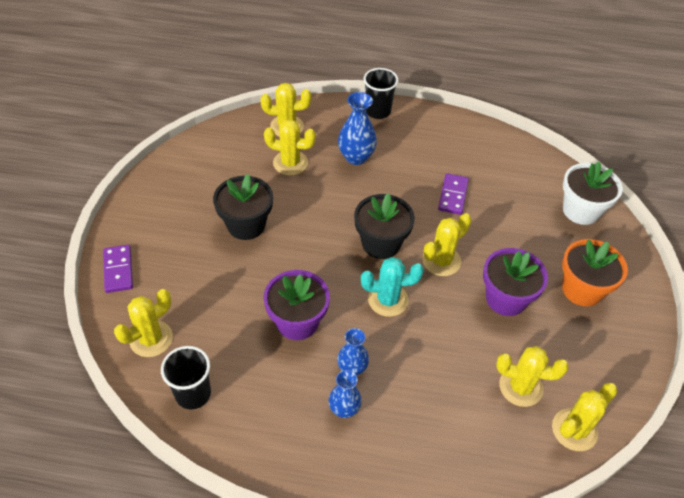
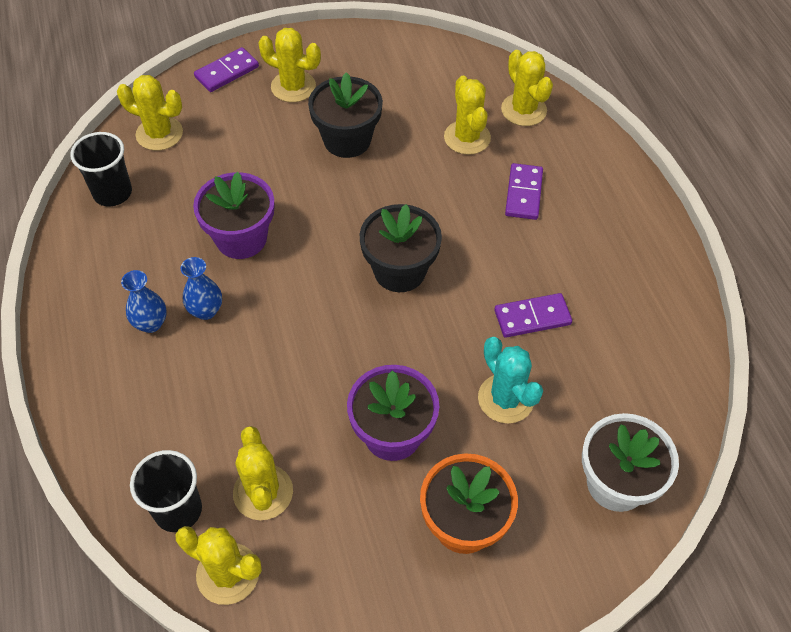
camera: 65 degrees right, 5 degrees up
blue vase [338,92,377,165] -> purple domino [505,163,543,220]
turquoise cactus [361,257,424,317] -> turquoise cactus moved to [478,337,543,424]
black cup [364,68,399,119] -> black cup moved to [130,450,202,532]
yellow cactus [422,213,472,276] -> yellow cactus moved to [258,28,321,102]

